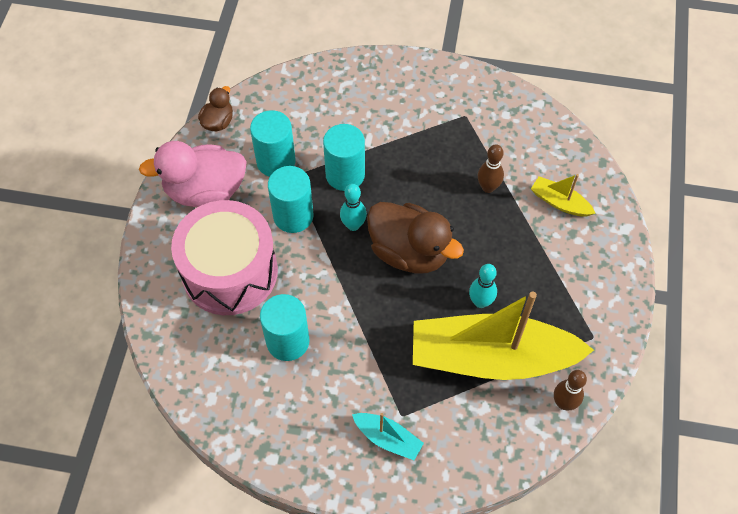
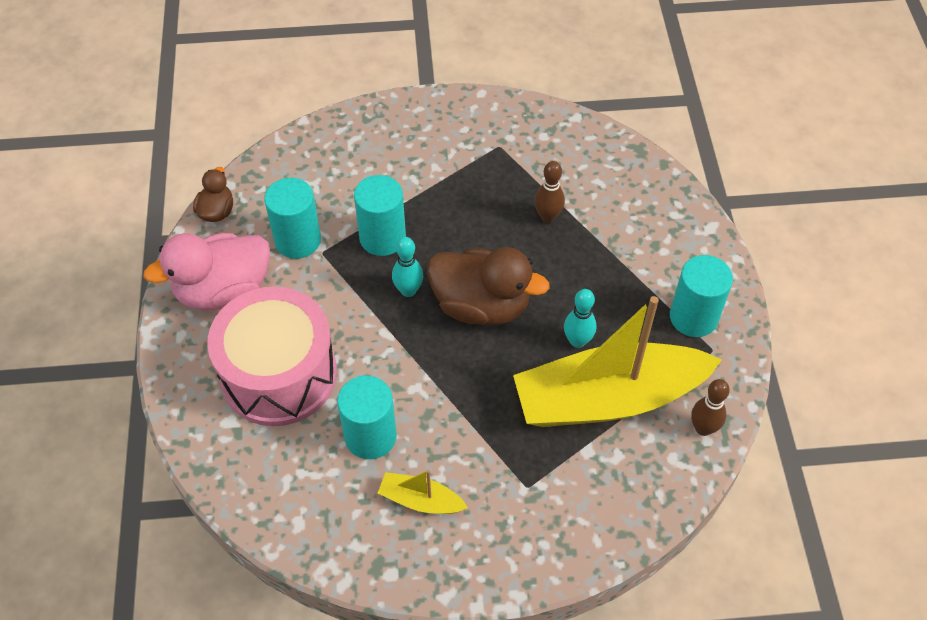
camera: 15 degrees left, 5 degrees down
turquoise cylinder [268,166,314,233] -> turquoise cylinder moved to [670,255,733,337]
turquoise boat [352,413,424,460] -> none
yellow boat [531,174,596,217] -> yellow boat moved to [378,470,468,514]

